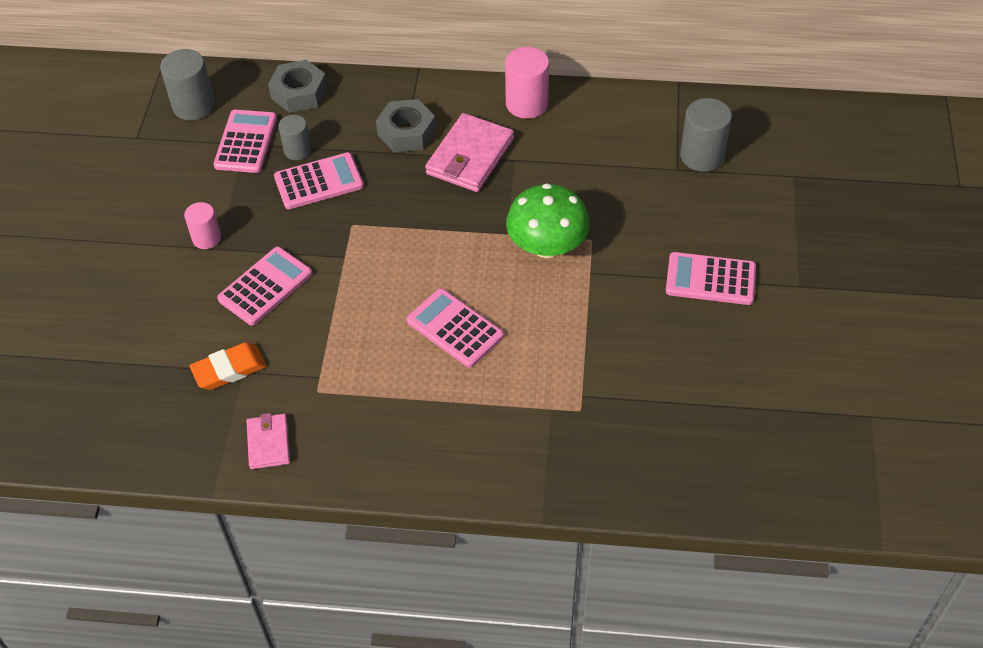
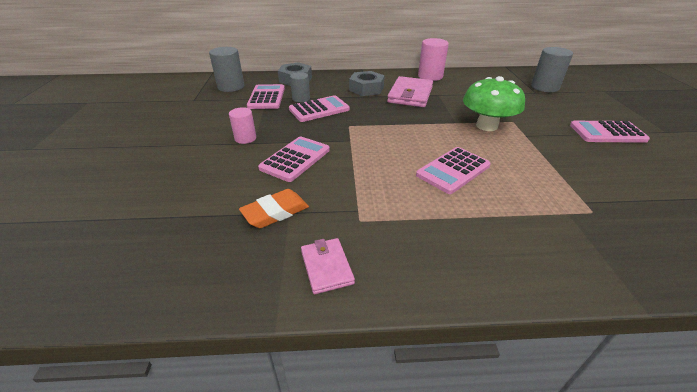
camera: 10 degrees left, 15 degrees down
pink calculator [406,288,504,368] -> pink calculator turned 75 degrees counterclockwise [416,147,491,194]

